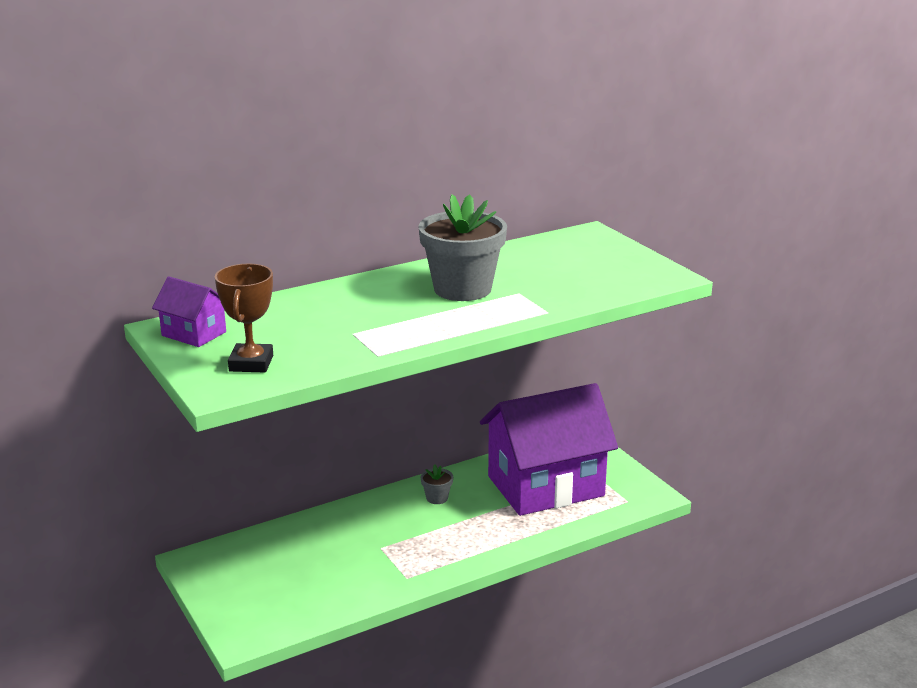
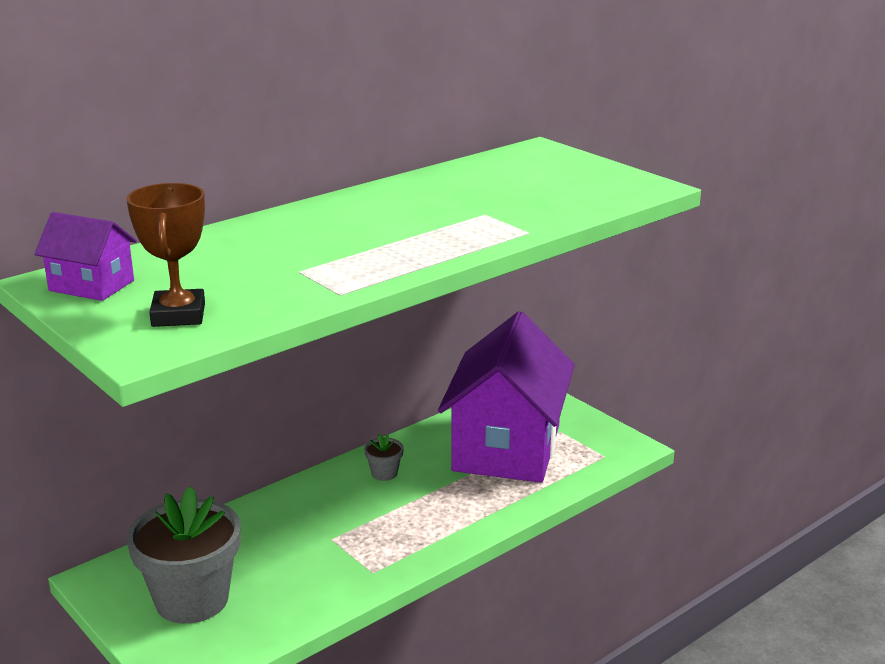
camera: 10 degrees left, 0 degrees up
grey flower pot [418,194,507,301] -> grey flower pot moved to [127,486,241,624]
purple house [480,383,618,516] -> purple house turned 45 degrees counterclockwise [438,311,575,483]

